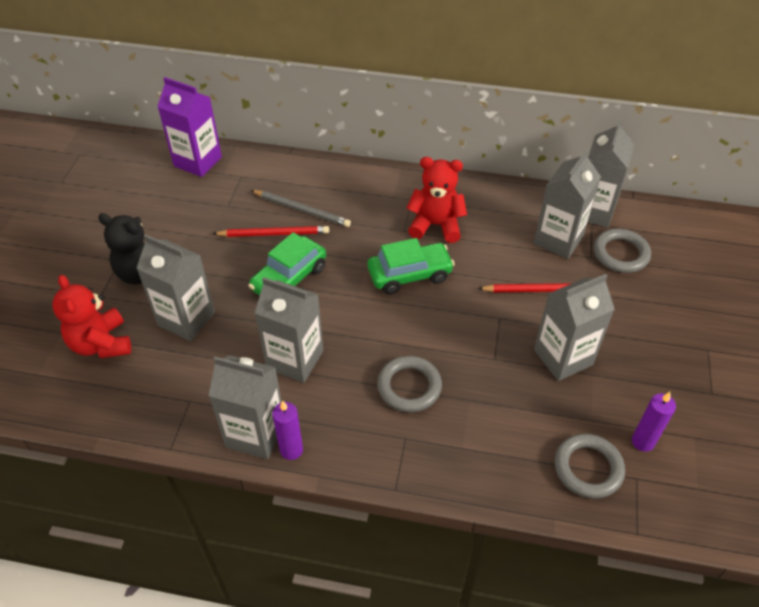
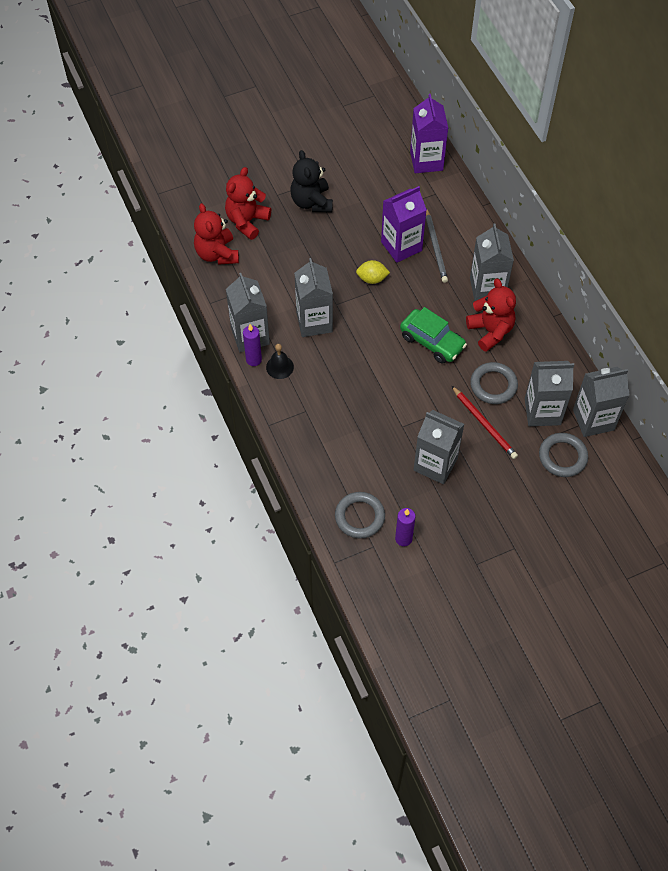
camera: 55 degrees right, 10 degrees up
grey carton [136,234,215,341] -> grey carton moved to [470,223,514,301]
red pencil [213,226,329,237] -> purple carton [381,186,427,263]
green car [248,232,326,296] -> yellow lemon [356,260,390,284]
grey ring [377,356,442,412] -> grey ring moved to [470,362,518,404]
none -> red teddy bear [194,203,239,265]
none -> black bell [266,344,294,379]

